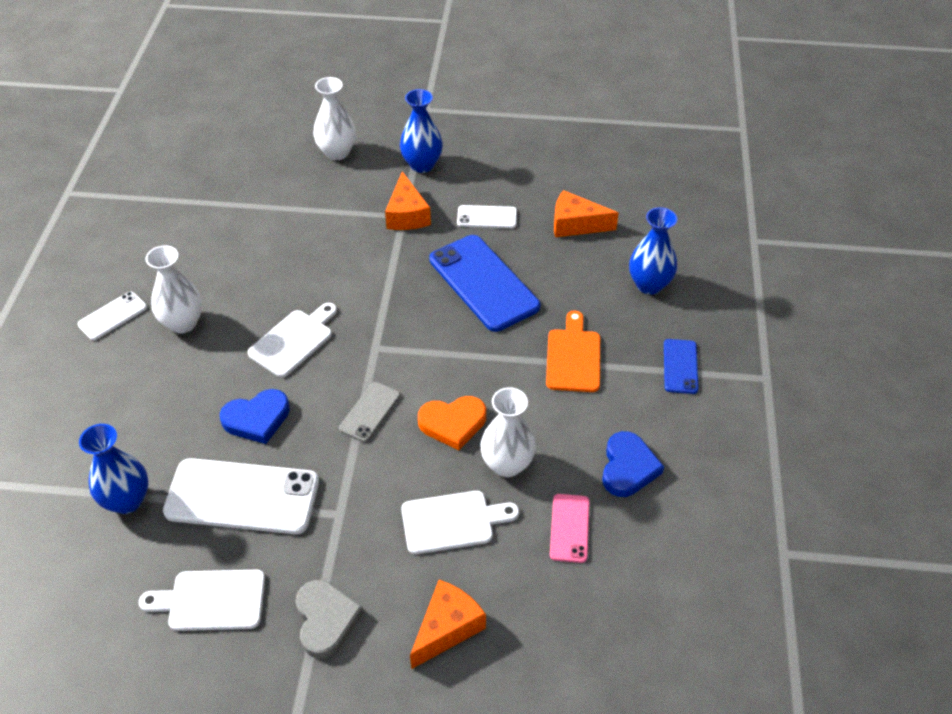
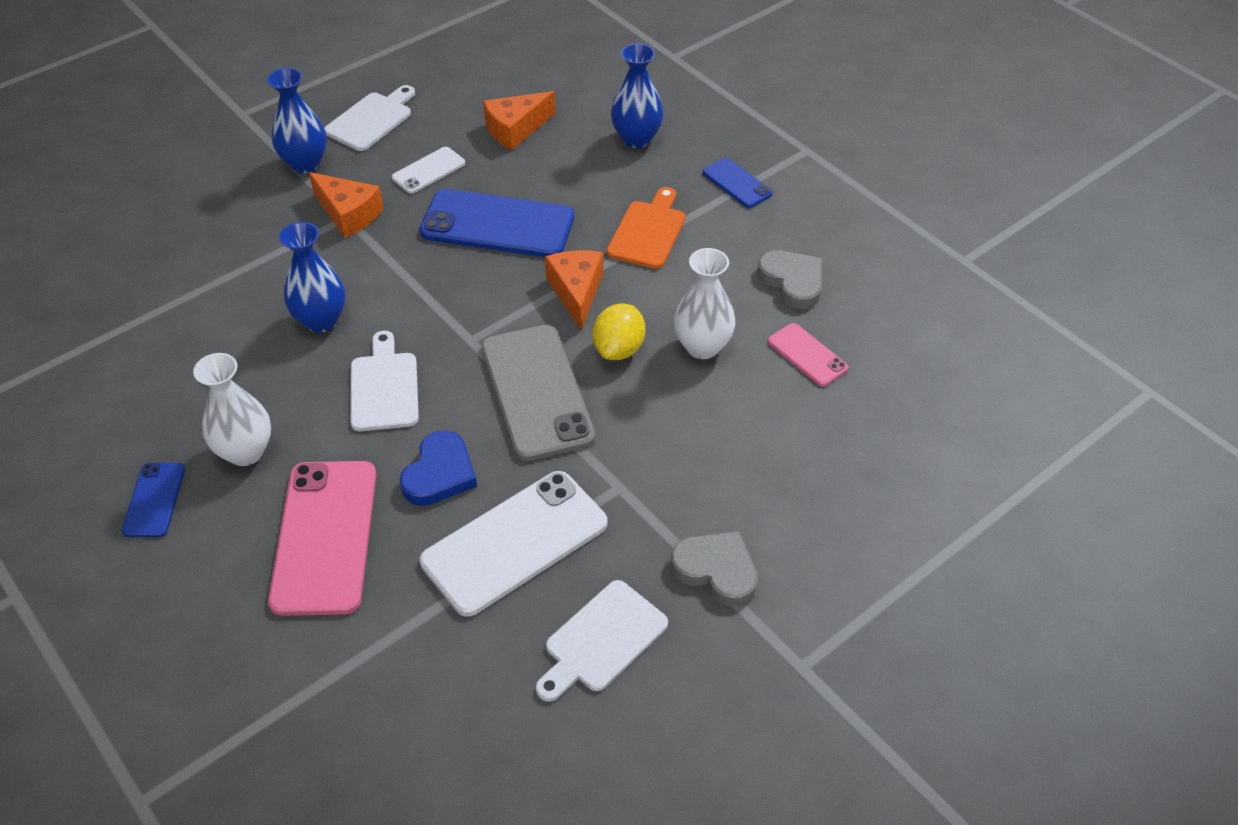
camera: 45 degrees left, 0 degrees up
white phone [78,292,147,340] -> blue phone [122,463,185,537]
blue vase [79,424,148,514] -> blue vase moved to [279,222,346,332]
white vase [313,77,356,160] -> none
grey phone [339,382,400,442] -> grey phone [481,325,595,461], size x1.97
white cutting board [402,491,519,554] -> white cutting board moved to [324,85,415,151]
orange cheese [410,580,486,669] -> orange cheese moved to [545,250,603,330]
orange heart [418,396,486,450] -> yellow lemon [592,303,645,360]
orange cutting board [546,311,600,392] -> orange cutting board turned 60 degrees clockwise [607,187,685,269]
blue heart [602,431,664,497] -> grey heart [757,250,823,309]
none -> pink phone [268,461,376,616]

